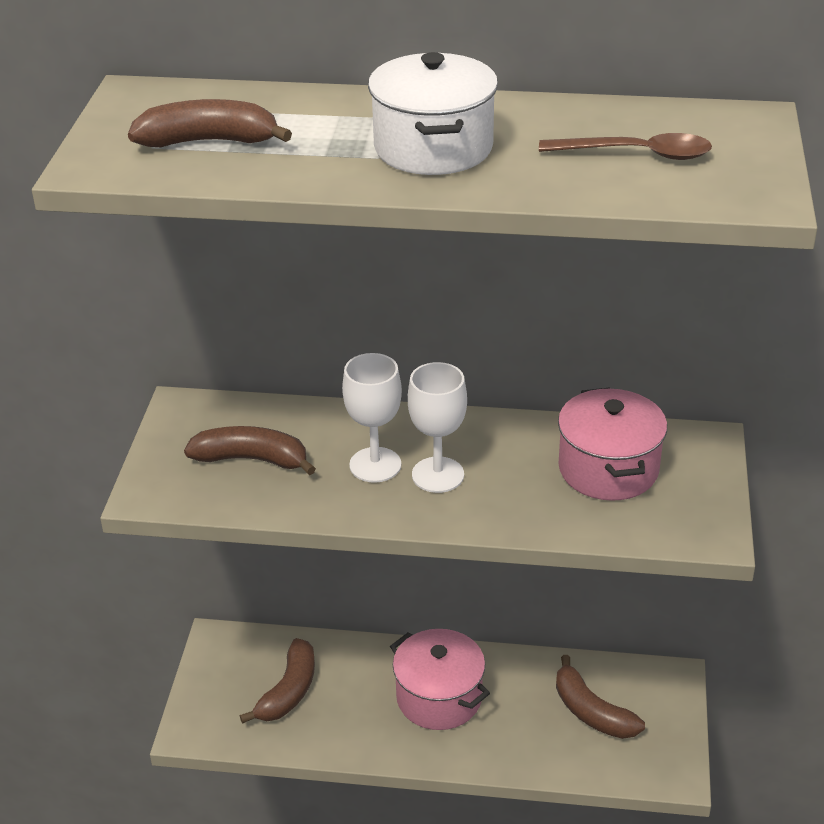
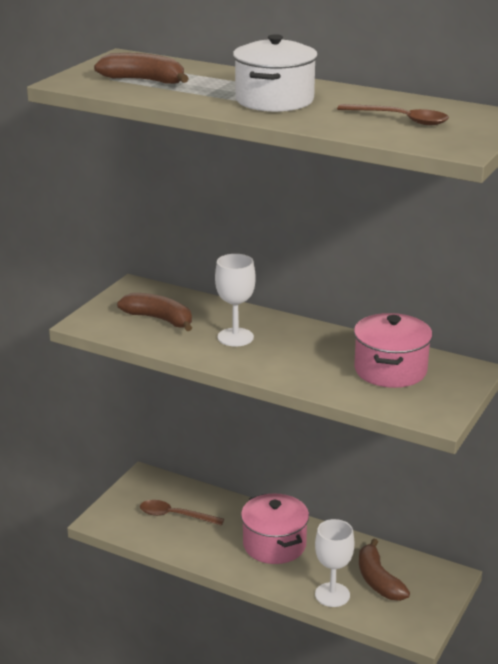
camera: 20 degrees right, 10 degrees down
brown banana [240,638,315,724] -> brown spoon [140,500,224,526]
white goblet [408,362,467,493] -> white goblet moved to [315,519,354,607]

